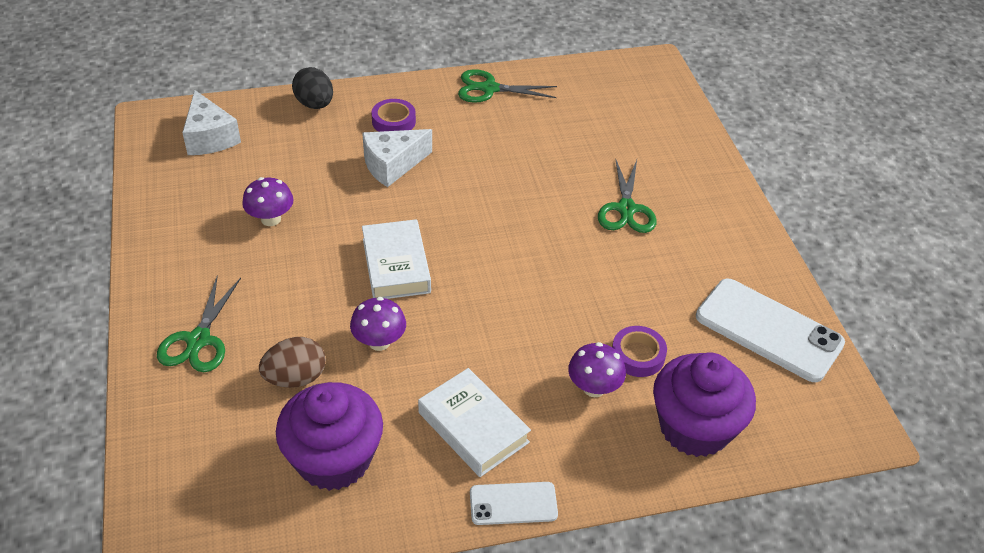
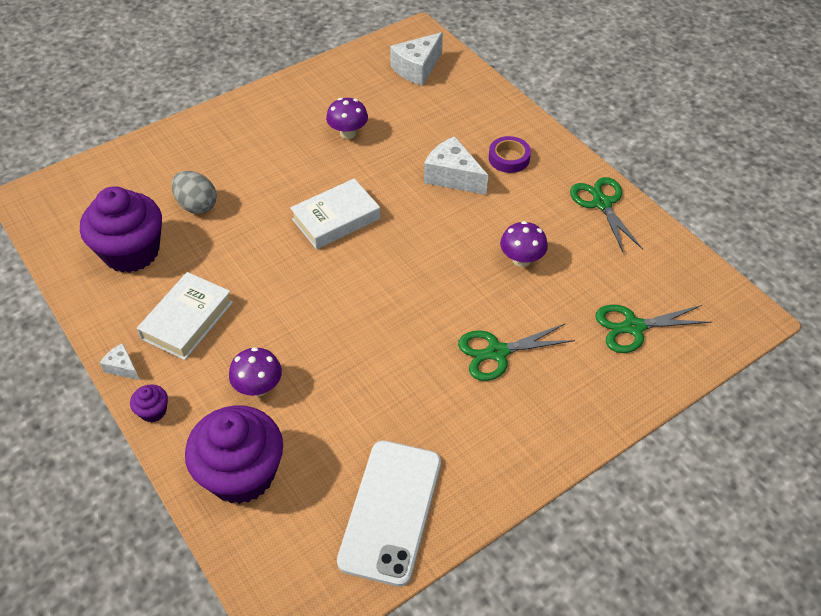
camera: 70 degrees right, 5 degrees up
green scissors [157,275,241,372] -> green scissors moved to [595,305,711,353]
brown egg [259,337,326,388] -> grey egg [171,171,217,214]
black egg [292,67,333,109] -> none
purple mushroom [350,297,406,351] -> purple mushroom moved to [500,221,548,267]
white phone [470,482,558,525] -> white cheese [100,343,140,380]
purple tape [612,326,667,377] -> none
none -> purple cupcake [130,384,168,423]

